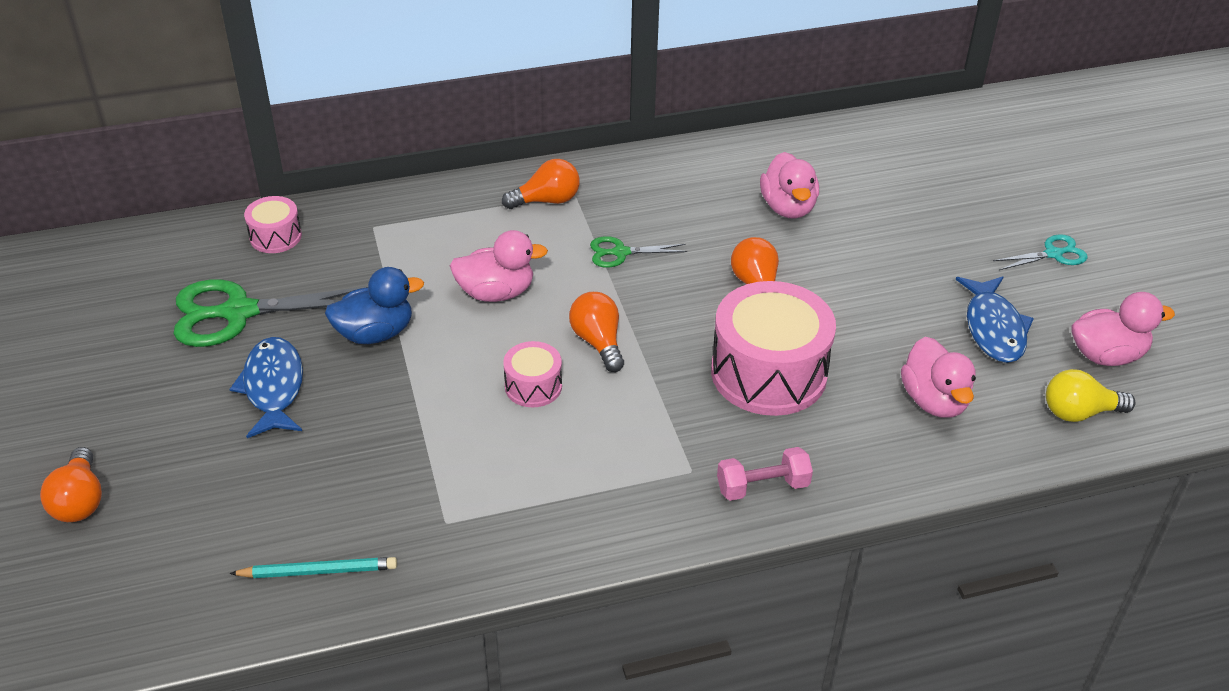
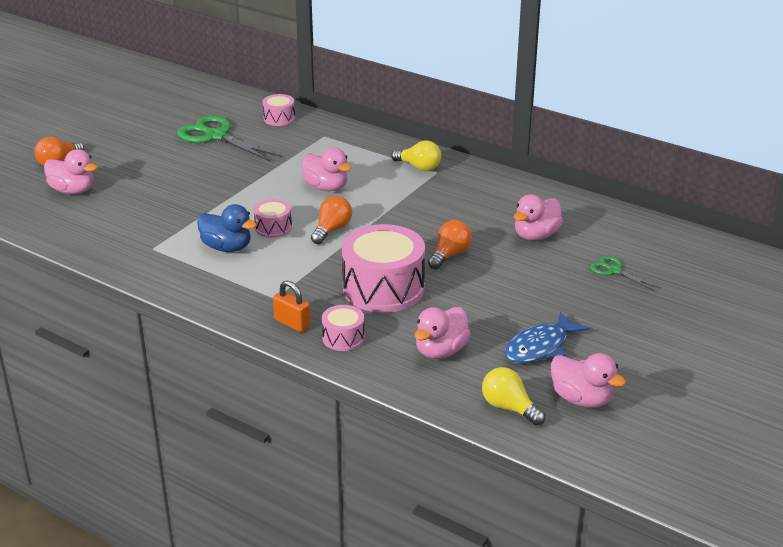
camera: 50 degrees right, 10 degrees down
blue fish [229,337,303,438] -> none
turquoise pencil [229,557,397,578] -> none
blue duck [325,267,424,344] -> blue duck moved to [197,204,257,252]
orange light bulb [502,159,580,209] -> yellow light bulb [391,141,441,171]
green scissors [590,236,687,268] -> green scissors moved to [590,256,660,291]
pink dumbbell [717,447,813,501] -> orange padlock [273,280,311,332]
turquoise scissors [993,234,1088,270] -> none
none -> pink duck [44,149,98,194]
none -> pink drum [322,305,365,351]

